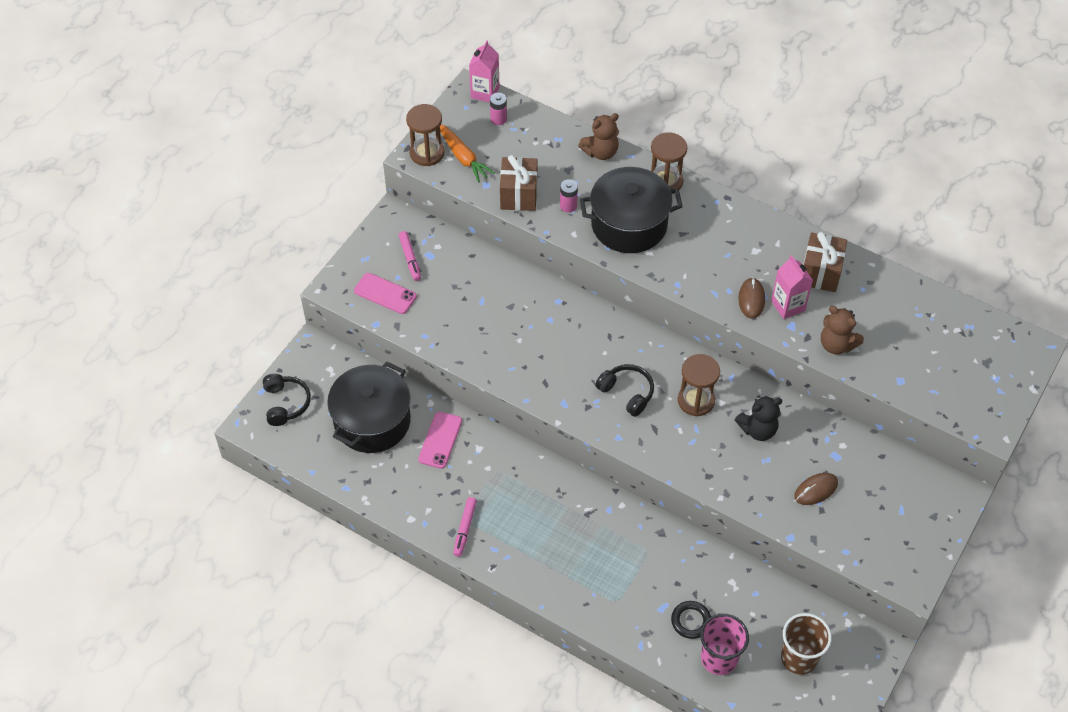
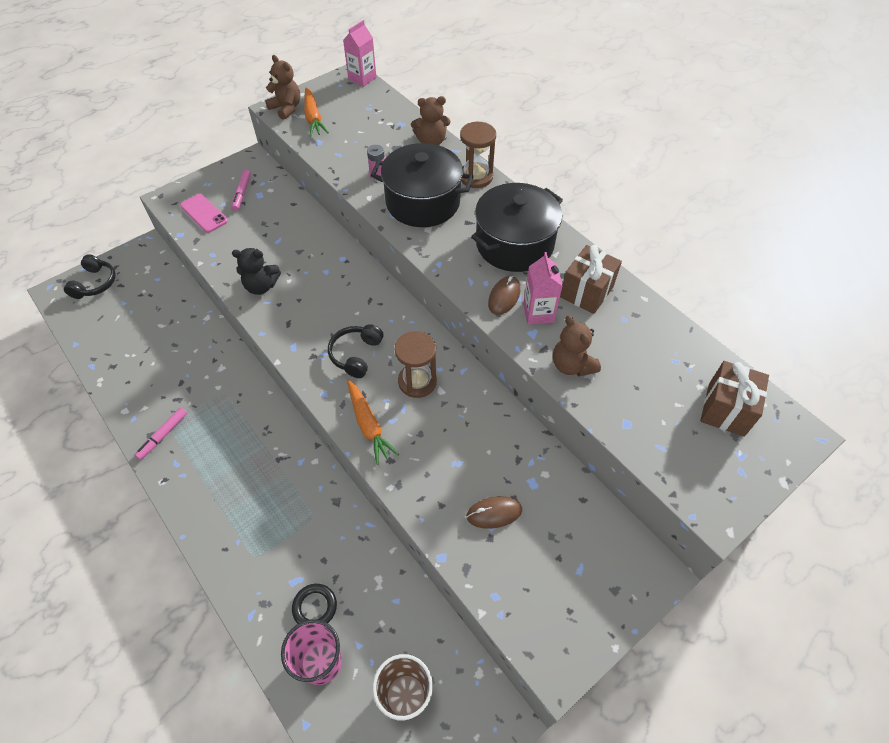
camera: 20 degrees right, 0 degrees up
black pot [327,361,411,453] -> black pot moved to [471,183,563,272]
brown hourglass [406,104,444,166] -> brown teddy bear [265,55,300,120]
pink phone [418,412,462,469] -> none
pink battery [490,93,507,125] -> none
brown gift [500,155,538,211] -> brown gift moved to [700,361,769,437]
black headphones [595,364,654,417] -> black headphones turned 135 degrees counterclockwise [328,324,384,378]
black teddy bear [735,395,783,441] -> black teddy bear moved to [232,248,281,295]
none -> orange carrot [347,380,399,465]

